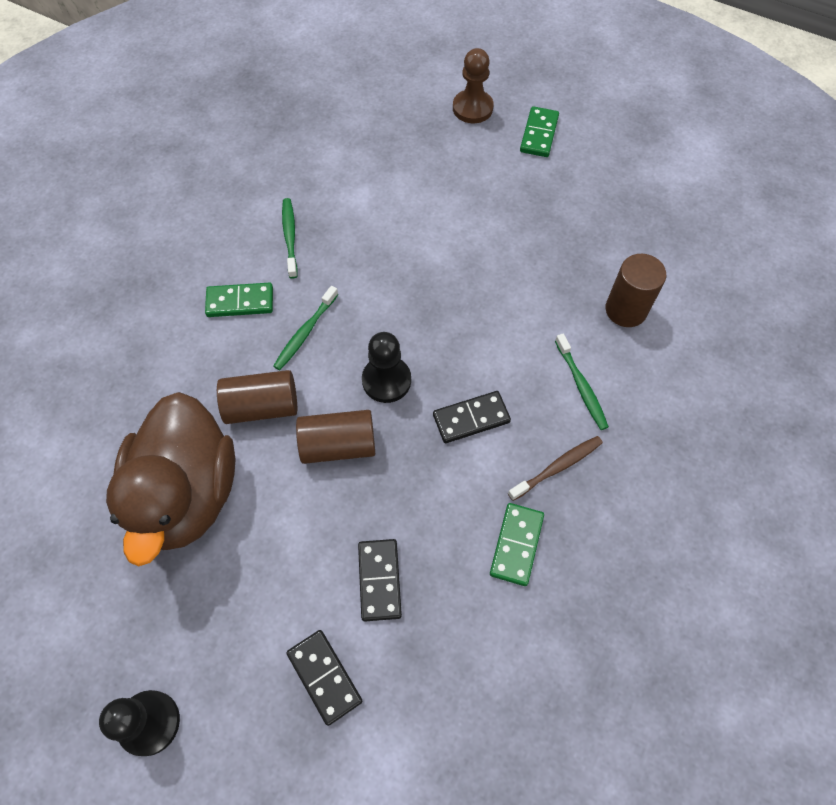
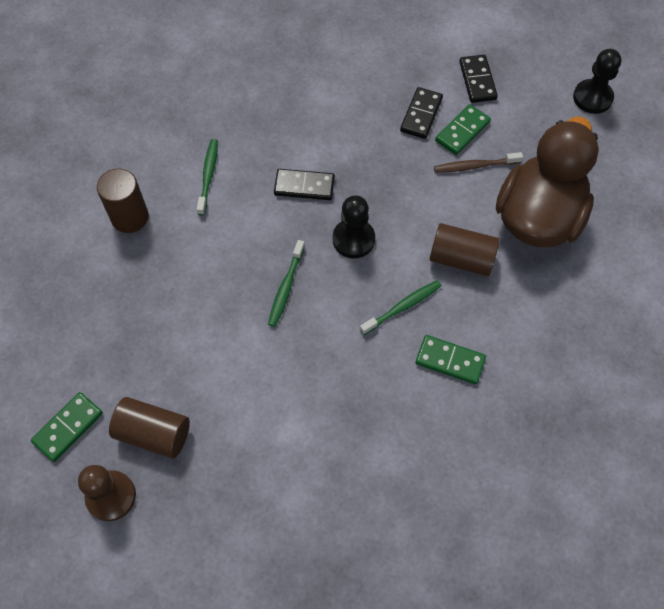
camera: 155 degrees left, 0 degrees up
green toothbrush [282,198,298,279] -> green toothbrush moved to [268,240,305,327]
brown cylinder [296,410,375,464] -> brown cylinder moved to [109,397,190,459]
green domino [490,503,544,586] -> green domino moved to [435,104,491,155]
brown toothbrush [508,436,603,501] -> brown toothbrush moved to [434,152,523,173]

